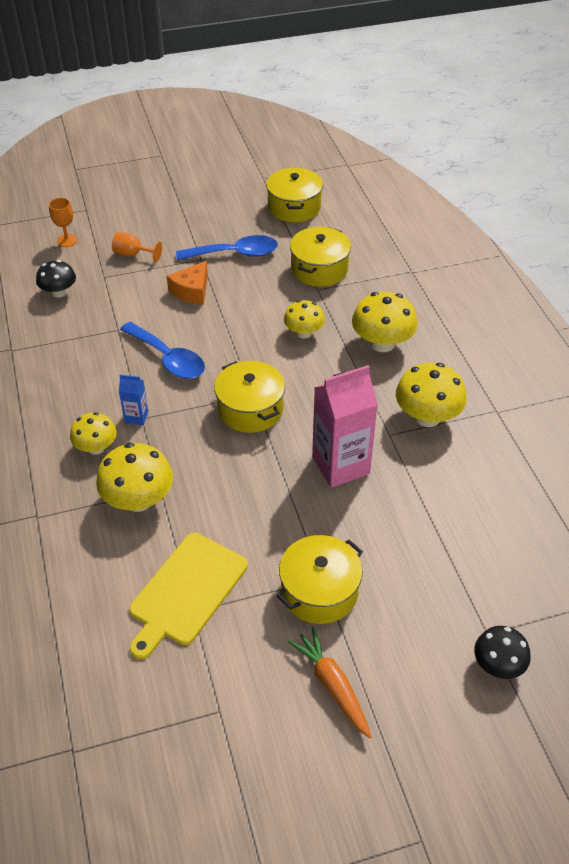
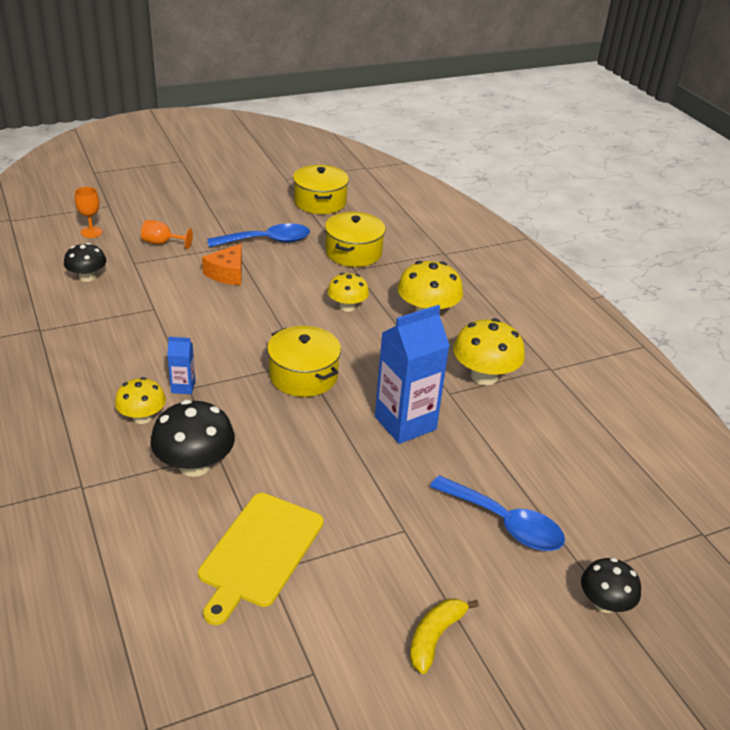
camera: 10 degrees left, 10 degrees down
yellow mushroom [96,443,173,512] -> black mushroom [150,400,235,477]
blue spoon [120,322,205,379] -> blue spoon moved to [430,475,565,551]
yellow pot [277,535,363,624] -> none
orange carrot [288,627,372,738] -> yellow banana [410,599,479,674]
pink carton [312,365,378,488] -> blue carton [375,305,450,444]

